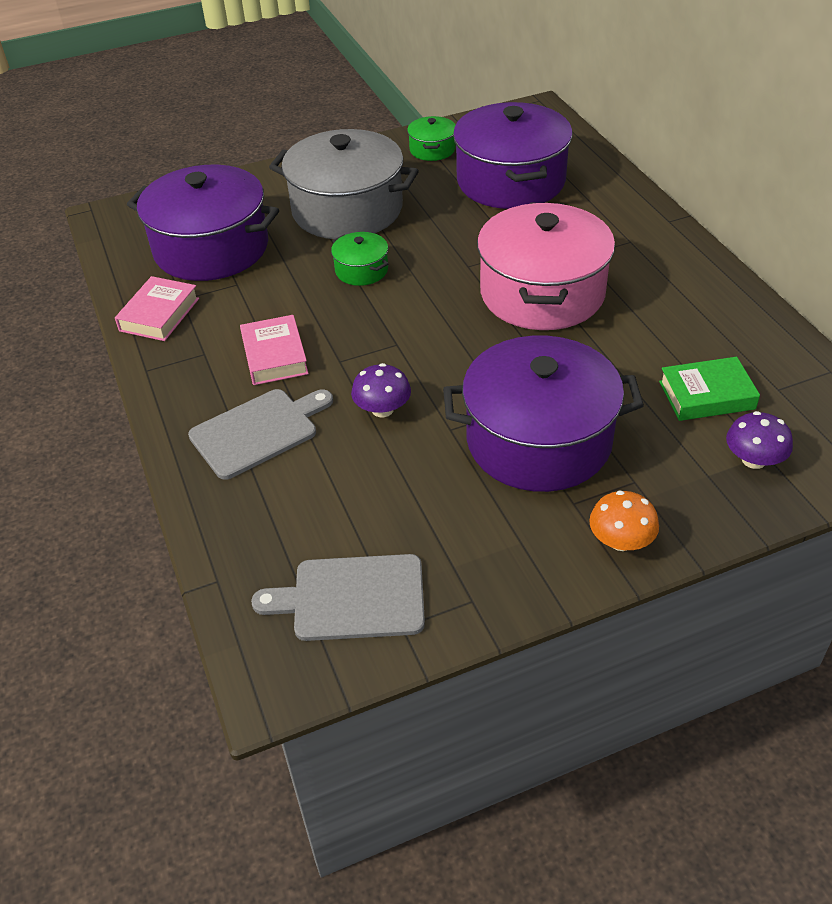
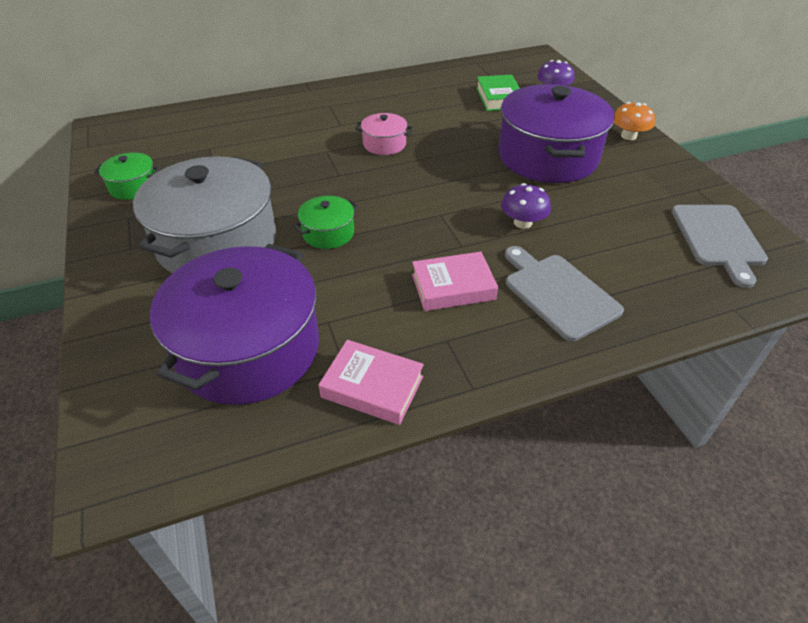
camera: 90 degrees left, 0 degrees up
purple pot [453,102,573,209] -> none
pink pot [477,203,615,330] -> pink pot [355,113,413,155], size x0.45

